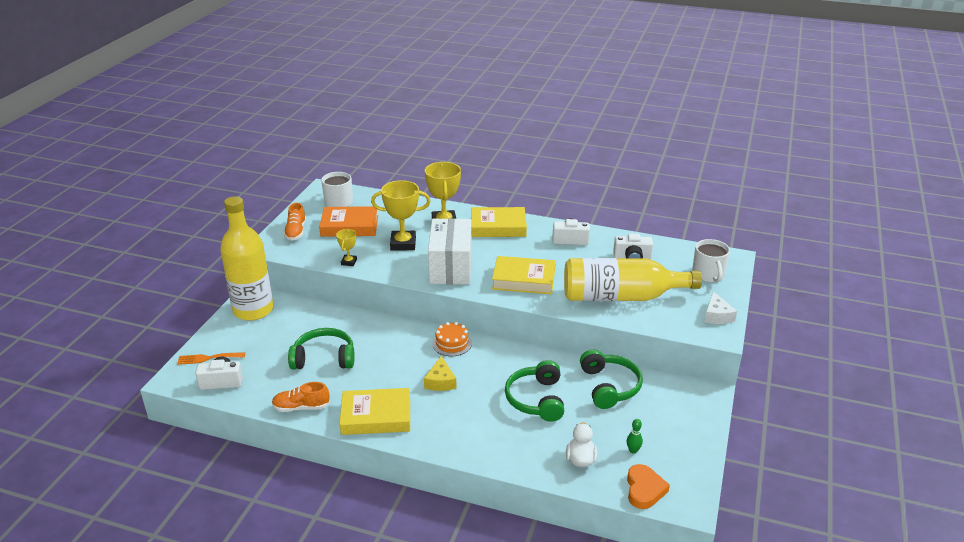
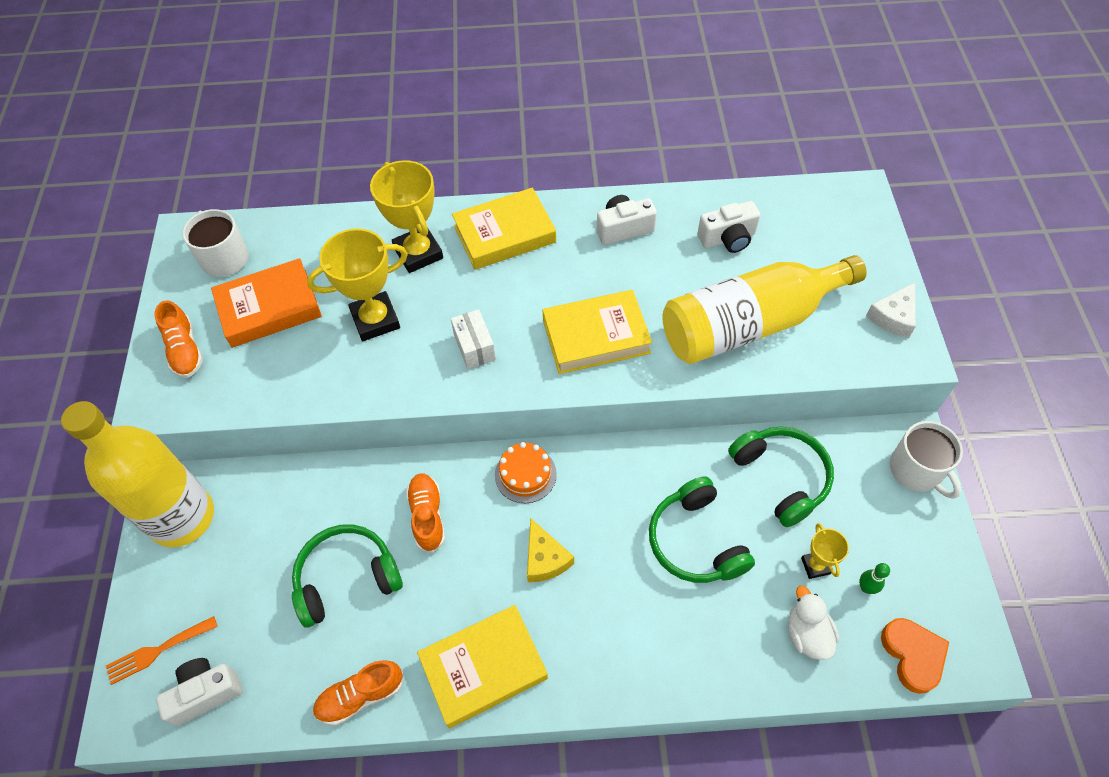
camera: 20 degrees left, 25 degrees up
yellow trophy [336,229,357,266] -> yellow trophy moved to [801,523,849,579]
white box [428,218,472,285] -> white box [451,309,496,369], size x0.46
white mug [692,239,730,282] -> white mug moved to [890,421,963,499]
white cheese [704,291,737,324] -> white cheese turned 60 degrees clockwise [866,282,916,338]
none -> orange shoe [406,473,445,553]

